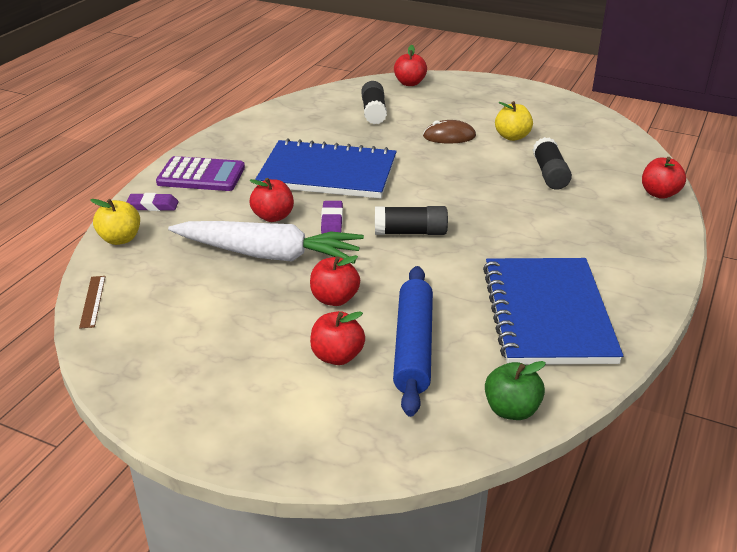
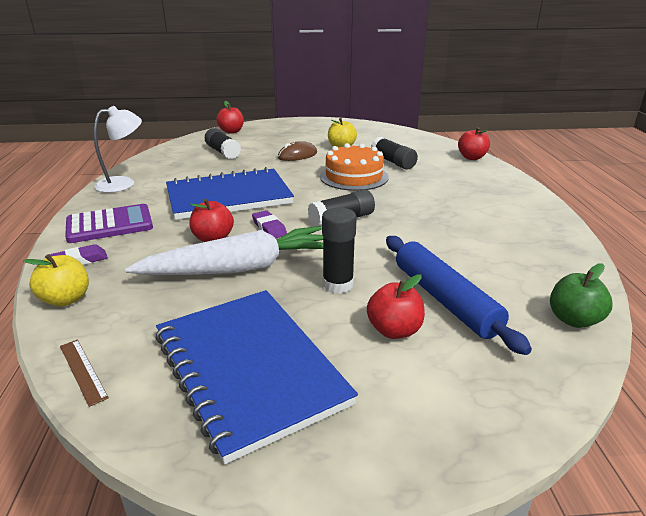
camera: 30 degrees left, 5 degrees down
red apple [310,255,360,306] -> black glue stick [322,207,357,294]
blue notebook [483,258,623,365] -> blue notebook moved to [155,290,358,464]
none -> white lamp [94,106,142,193]
none -> orange cake [320,143,388,191]

